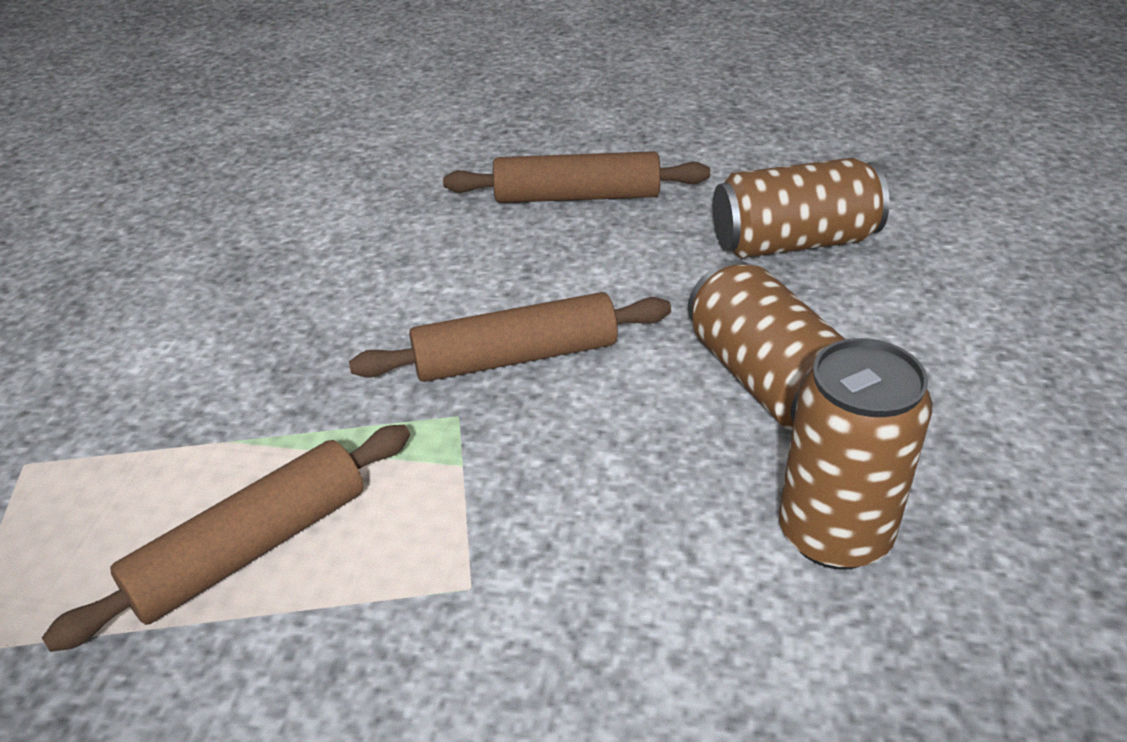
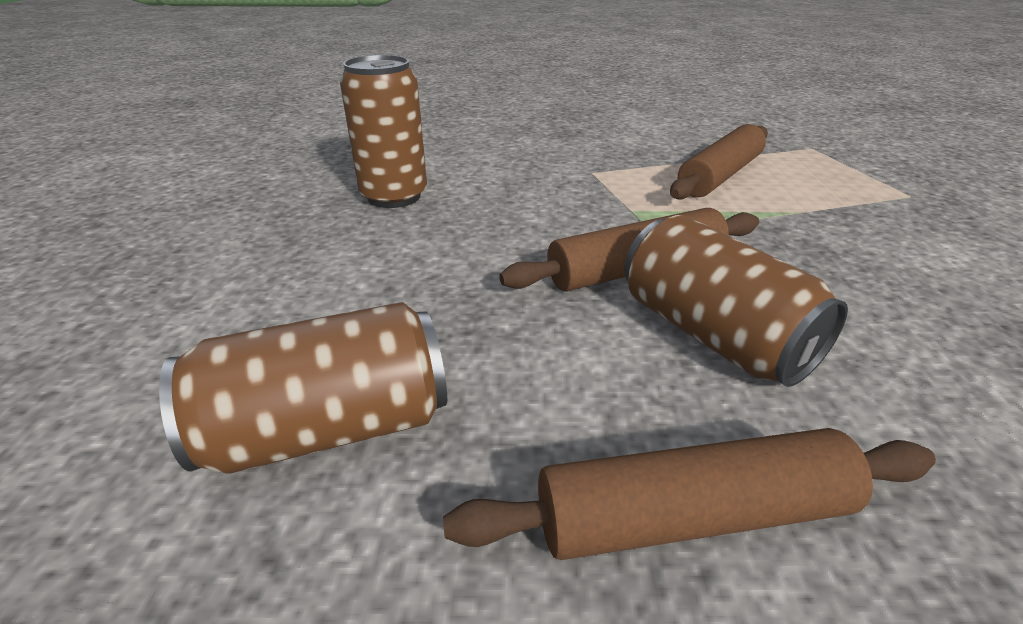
camera: 170 degrees right, 5 degrees down
brown can [688,260,845,430] -> brown can moved to [624,215,848,387]

